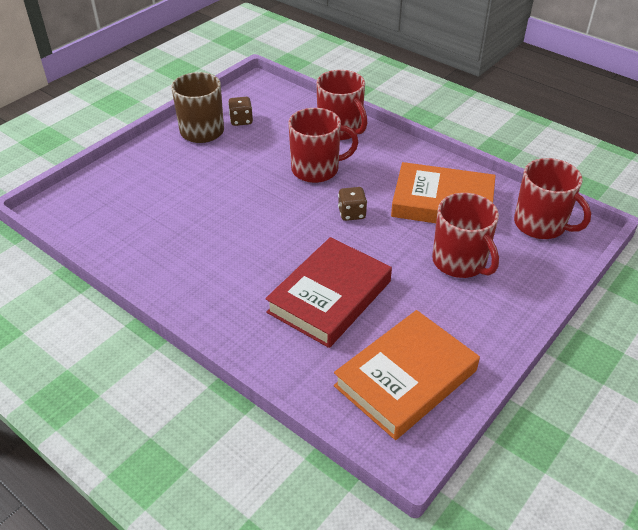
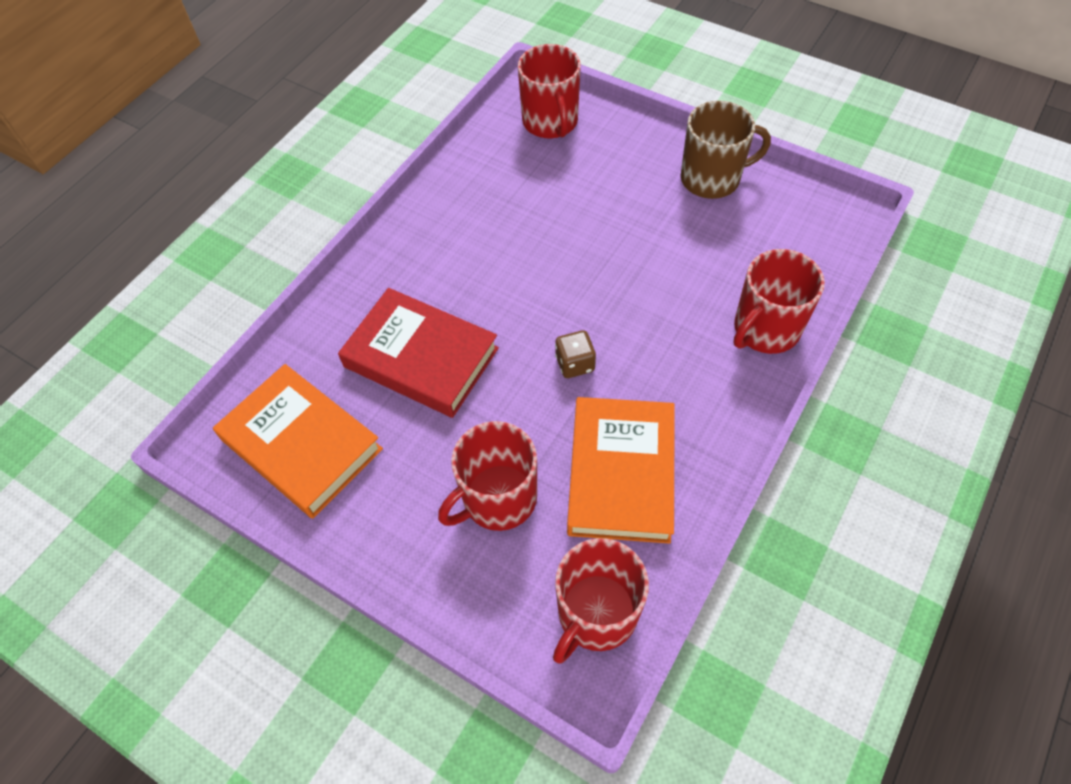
camera: 85 degrees right, 15 degrees up
brown dice [228,97,253,126] -> none
red mug [289,108,359,183] -> red mug moved to [518,44,581,138]

